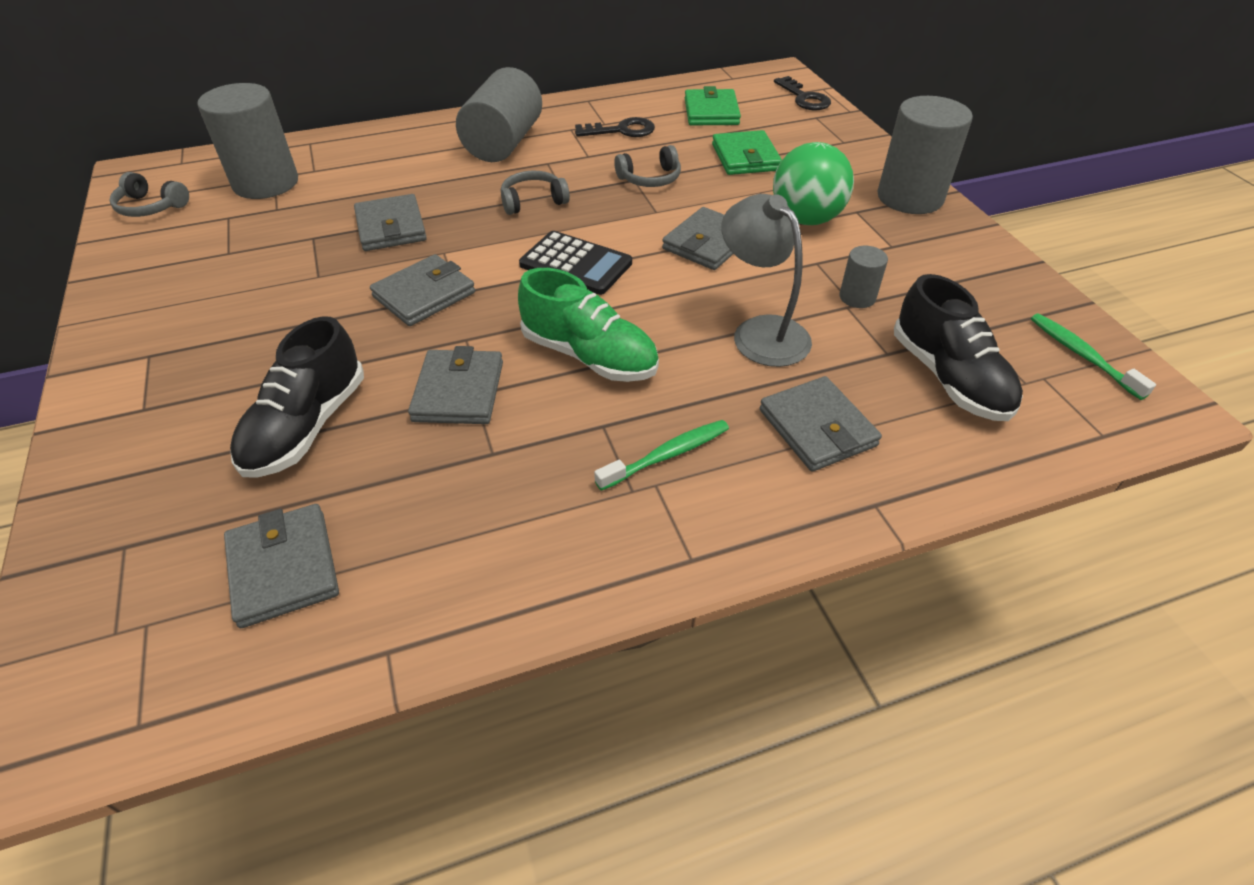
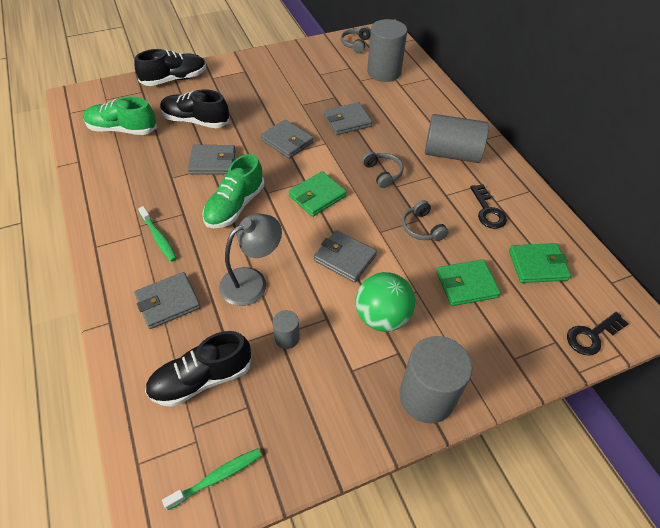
camera: 85 degrees right, 5 degrees up
grey wallet [224,504,339,628] -> green shoe [83,96,157,135]
black calculator [519,231,632,295] -> green wallet [288,171,347,217]
none -> black shoe [135,49,206,86]

